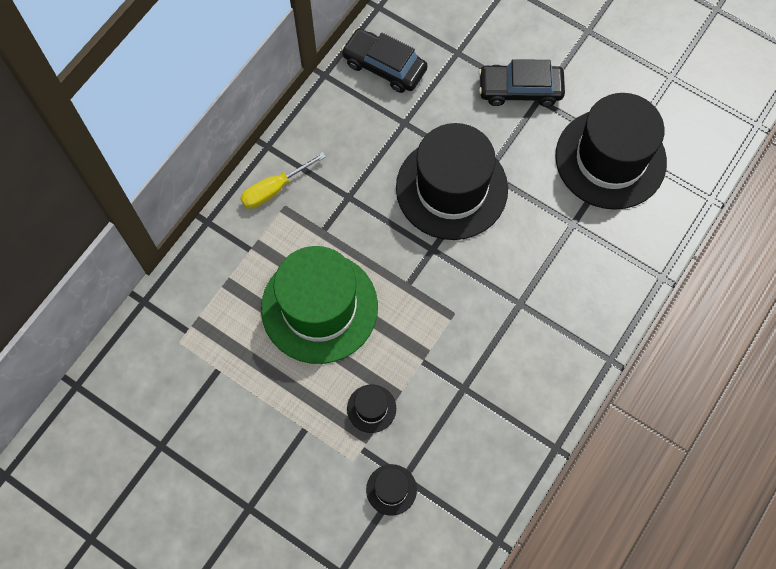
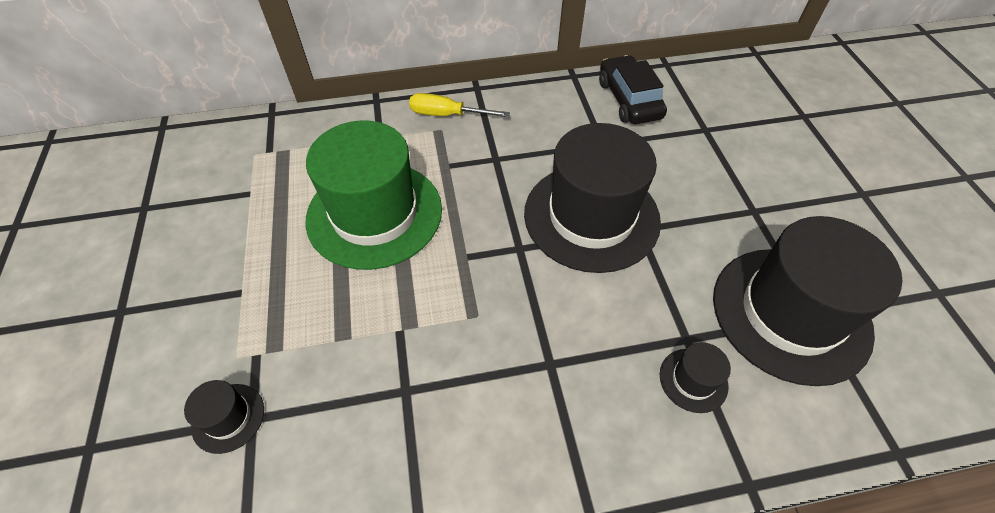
camera: 45 degrees right, 15 degrees down
black hat [347,384,396,433] -> black hat moved to [660,342,731,413]
black car [478,59,565,107] -> none

